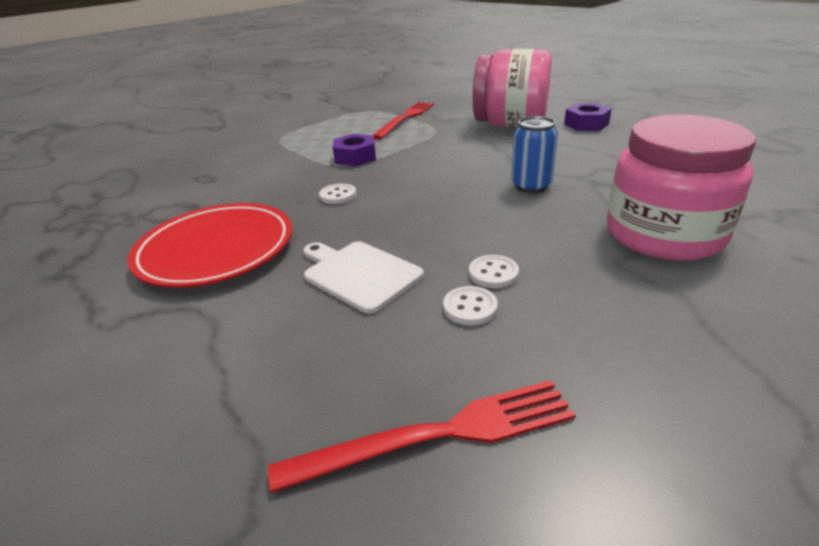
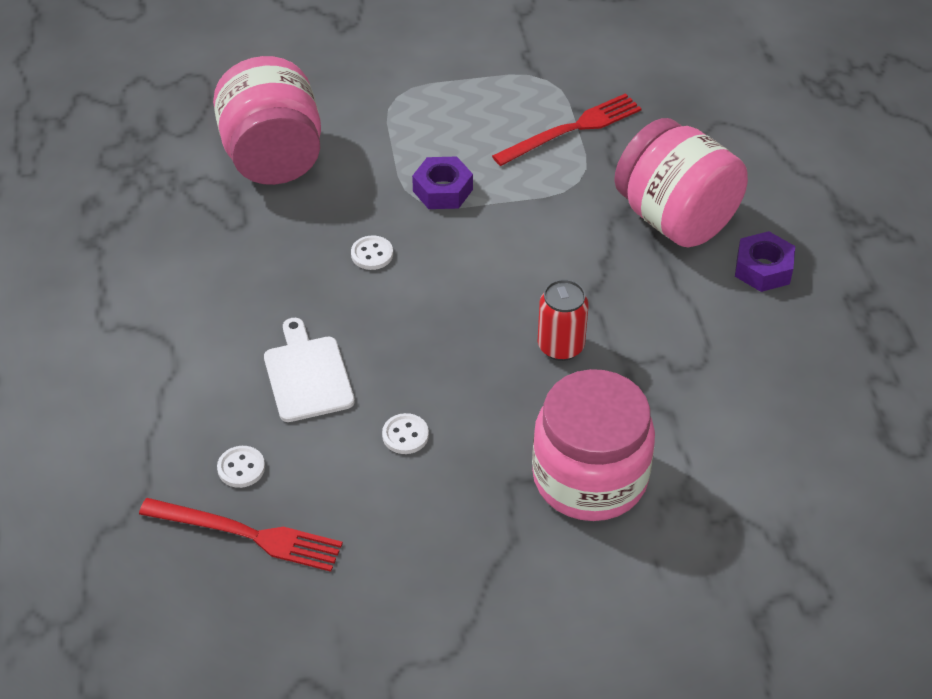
camera: 30 degrees right, 15 degrees up
red plate [128,203,292,288] -> none
white button [443,286,498,326] -> white button moved to [217,446,265,488]
blue can [511,116,558,193] -> red can [538,279,589,361]
none -> pink jar [213,56,321,185]

